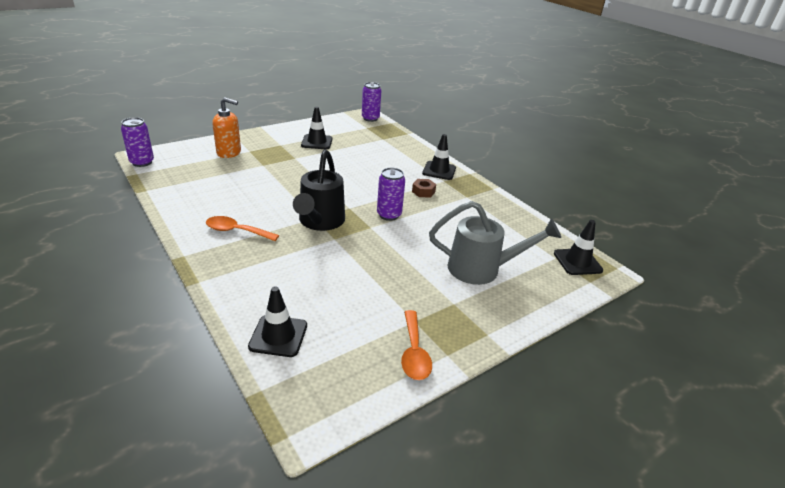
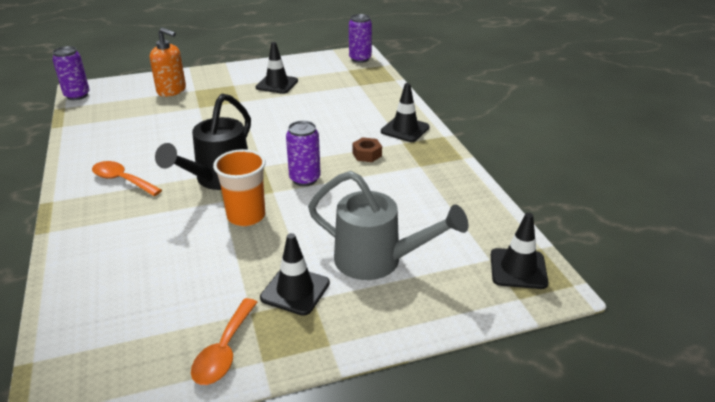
camera: 20 degrees right, 0 degrees up
black traffic cone [248,286,307,357] -> black traffic cone moved to [260,233,330,316]
none -> orange cup [213,149,266,226]

